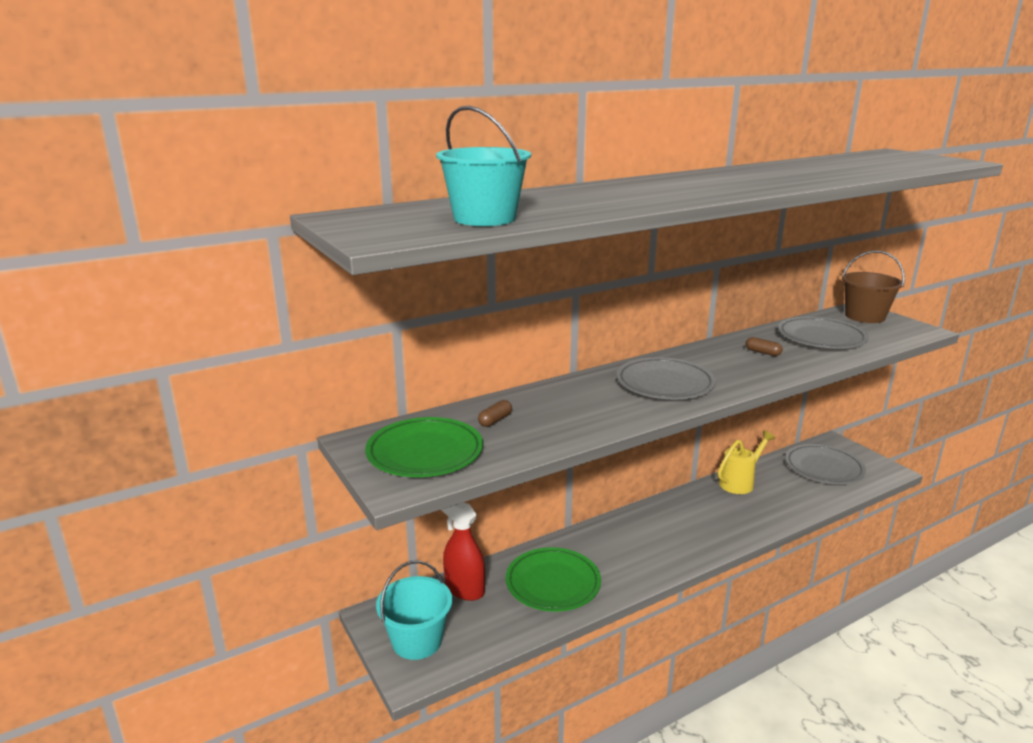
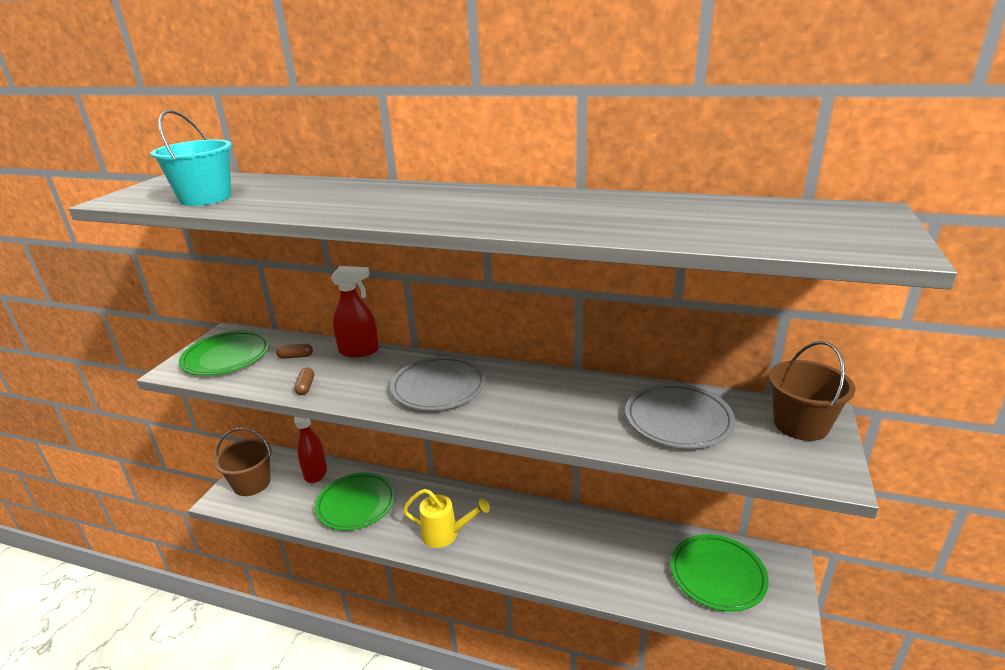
camera: 50 degrees right, 5 degrees up
turquoise bucket [376,560,452,660] -> brown bucket [214,428,272,496]
yellow watering can [718,430,775,494] -> yellow watering can moved to [403,489,490,548]
brown capsule [746,337,783,356] -> brown capsule moved to [294,367,314,395]
grey plate [785,444,866,484] -> green plate [671,534,769,611]
none -> red spray bottle [331,266,379,357]

